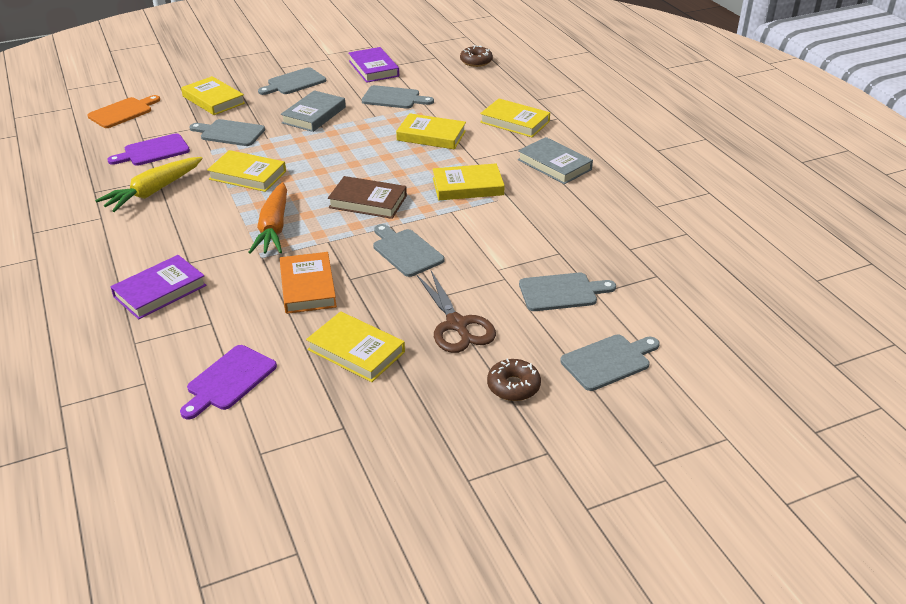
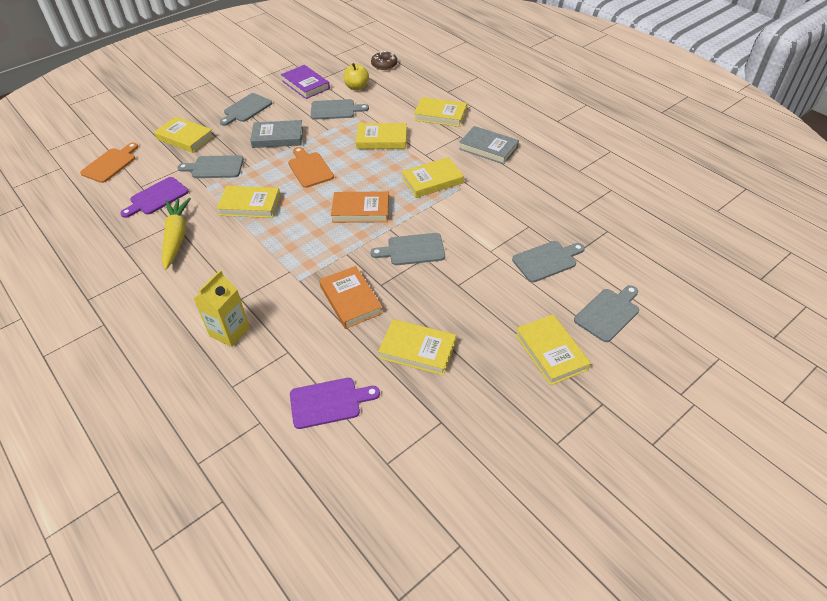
camera: 15 degrees left, 10 degrees up
yellow carrot [95,157,203,212] -> yellow carrot turned 150 degrees clockwise [162,198,191,270]
purple book [111,255,207,319] -> yellow carton [194,270,250,347]
purple cutting board [180,345,277,419] -> purple cutting board turned 120 degrees counterclockwise [290,378,380,429]
orange carrot [248,182,287,254] -> none
grey book [281,90,346,132] -> grey book turned 75 degrees clockwise [250,120,303,148]
brown book [328,176,407,219] -> orange book [331,191,389,223]
grey cutting board [373,224,444,277] -> grey cutting board turned 45 degrees counterclockwise [370,233,445,265]
brown scissors [417,271,496,353] -> none
brown donut [487,359,541,401] -> yellow book [515,314,591,385]
none -> orange cutting board [288,147,334,188]
none -> yellow apple [344,63,369,90]

